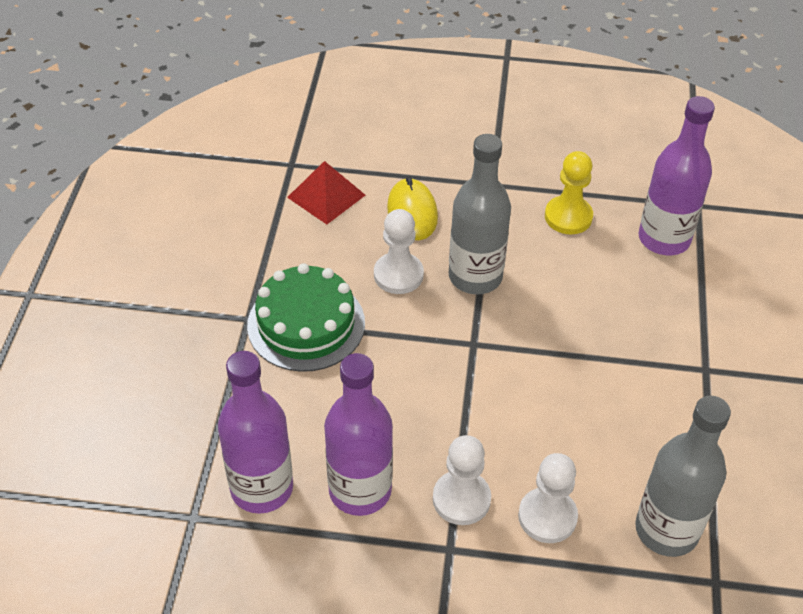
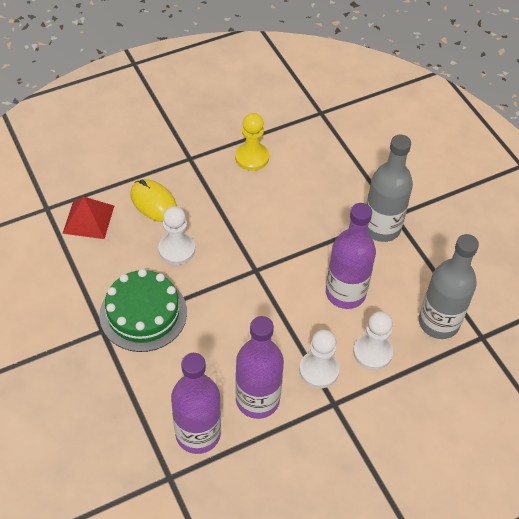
camera: 35 degrees left, 5 degrees up
grey bottle [449,134,511,294] -> grey bottle moved to [366,135,413,242]
purple bottle [639,96,715,255] -> purple bottle moved to [326,203,376,309]

